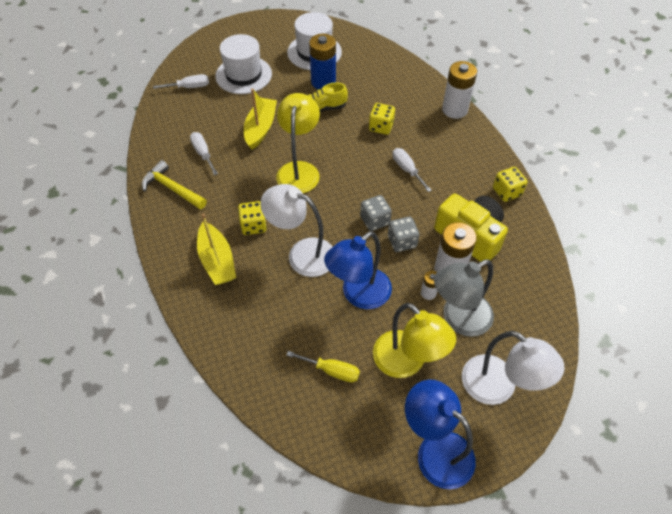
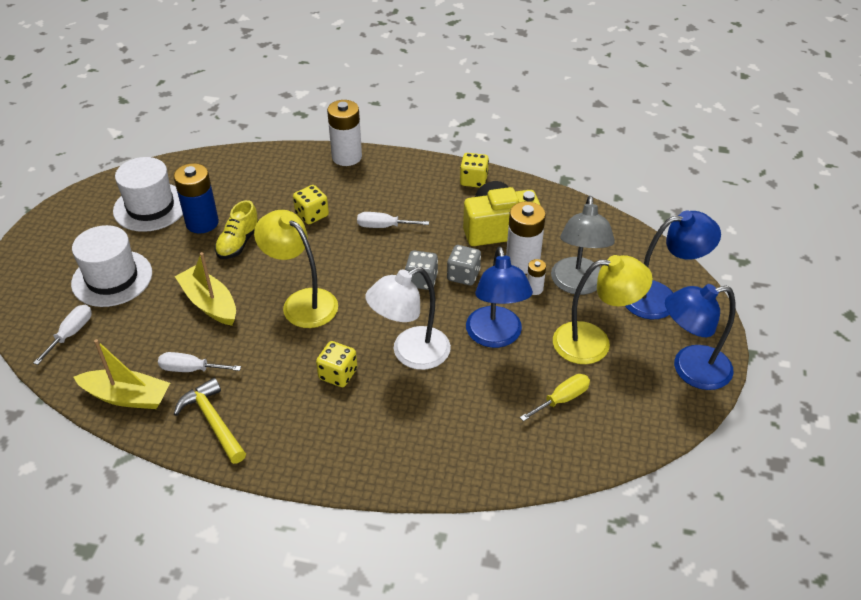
camera: 55 degrees left, 10 degrees down
yellow hammer [142,160,207,209] -> yellow hammer turned 75 degrees clockwise [174,378,246,464]
yellow boat [197,213,236,285] -> yellow boat moved to [73,339,170,409]
white lamp [462,331,564,405] -> blue lamp [625,211,721,320]

